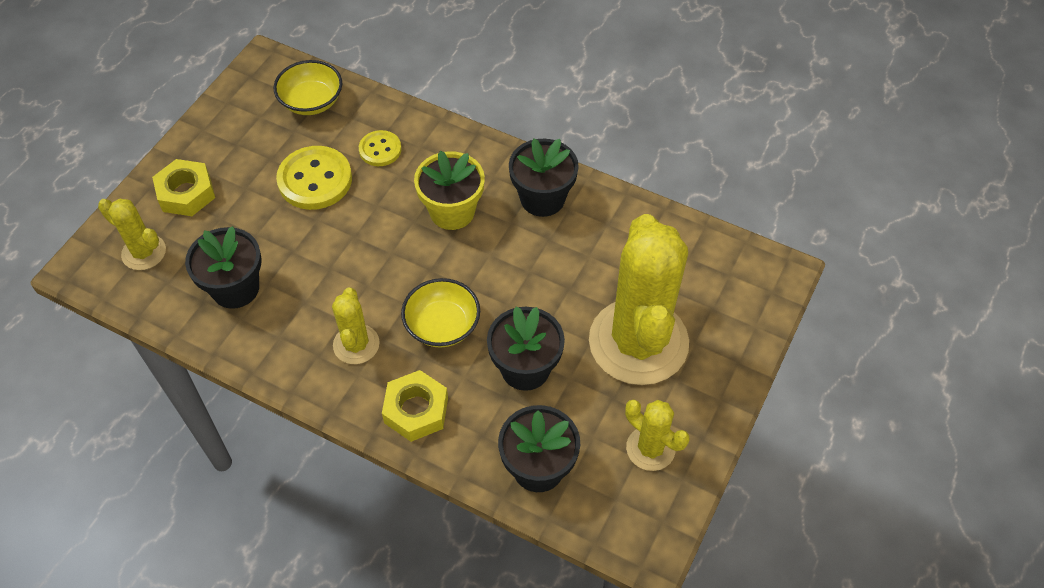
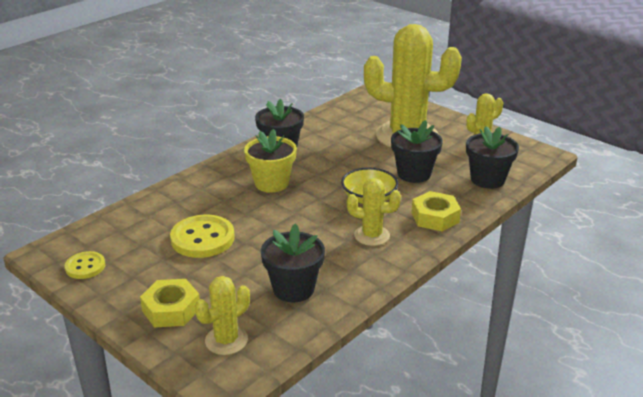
camera: 75 degrees left, 25 degrees down
yellow bowl [274,60,342,115] -> none
yellow button [359,130,401,166] -> yellow button moved to [65,251,105,279]

